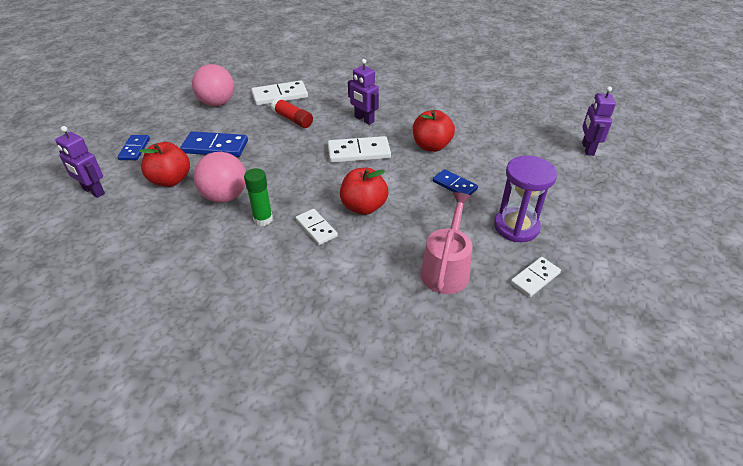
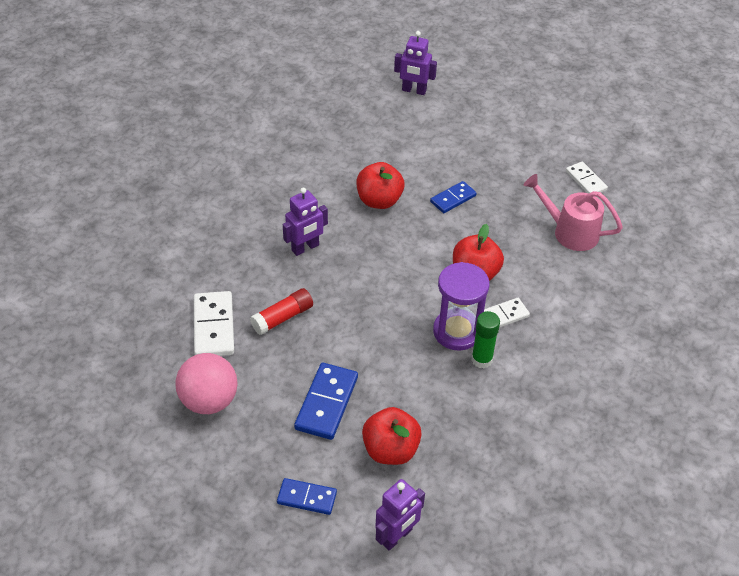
camera: 80 degrees left, 5 degrees up
pink ball [194,152,246,203] -> none
white domino [328,136,391,163] -> none
purple hourglass [494,155,557,242] -> purple hourglass moved to [433,262,489,351]

